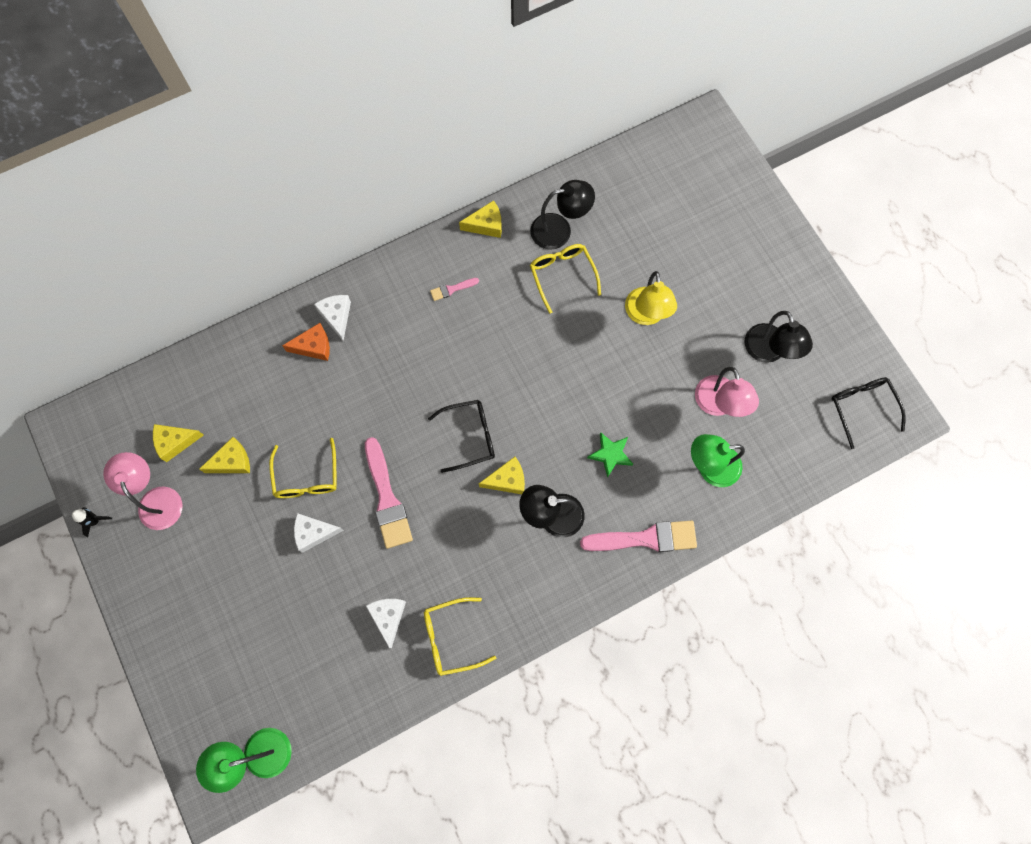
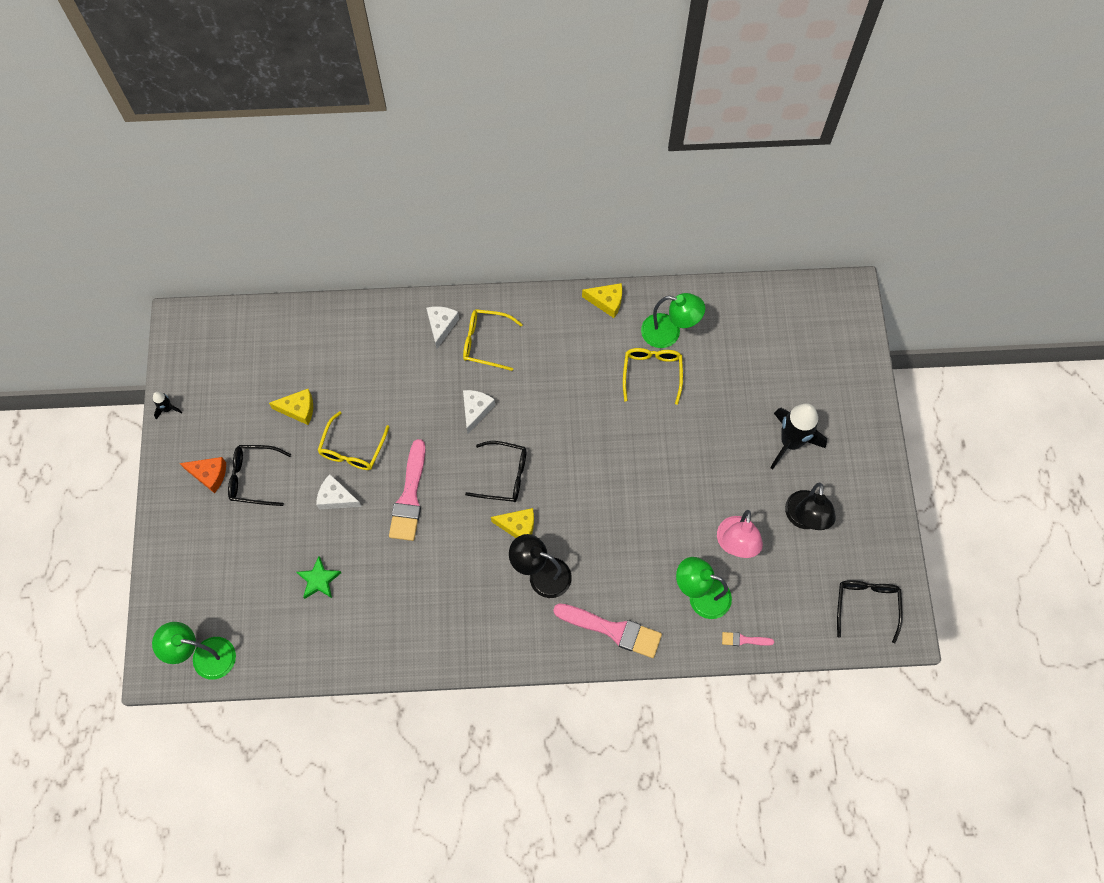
camera: 25 degrees right, 5 degrees down
pink lamp [103,452,182,530] -> none
yellow cheese [153,424,204,462] -> none
orange cheese [282,323,330,361] -> orange cheese moved to [180,457,226,493]
white cheese [366,599,406,648] -> white cheese moved to [463,390,495,434]
yellow glasses [424,597,496,676] -> yellow glasses moved to [463,309,523,371]
pink brush [430,278,479,301] -> pink brush moved to [722,632,774,646]
black lamp [530,180,595,250] -> green lamp [641,293,705,348]
green star [587,432,633,478] -> green star moved to [296,557,341,599]
yellow lamp [625,271,677,325] -> none
none -> black glasses [228,445,291,506]
none -> black rocket [770,403,827,470]

